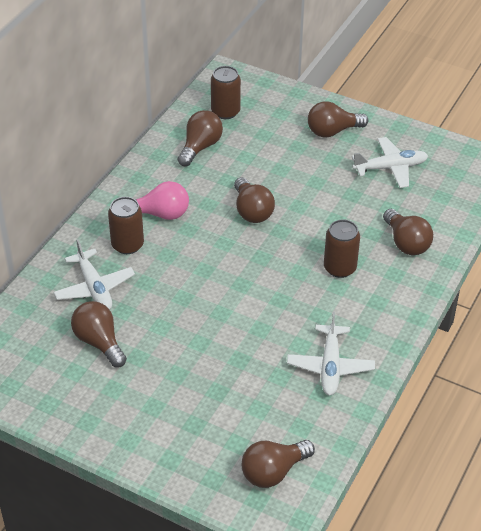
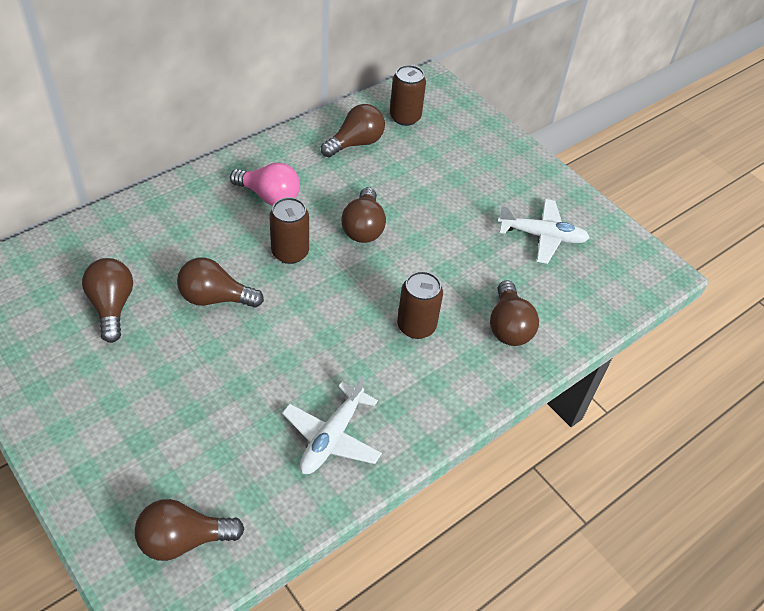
camera: 20 degrees right, 5 degrees up
white plane [53,239,135,310] -> none
brown can [108,197,144,254] -> brown can moved to [269,197,309,264]
brown light bulb [308,101,368,138] -> brown light bulb moved to [177,258,264,308]

